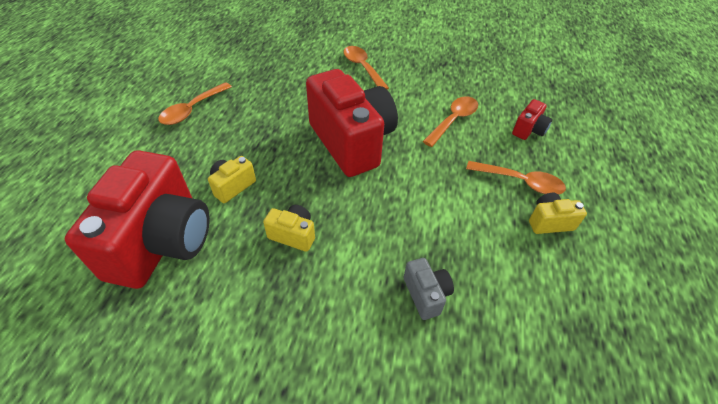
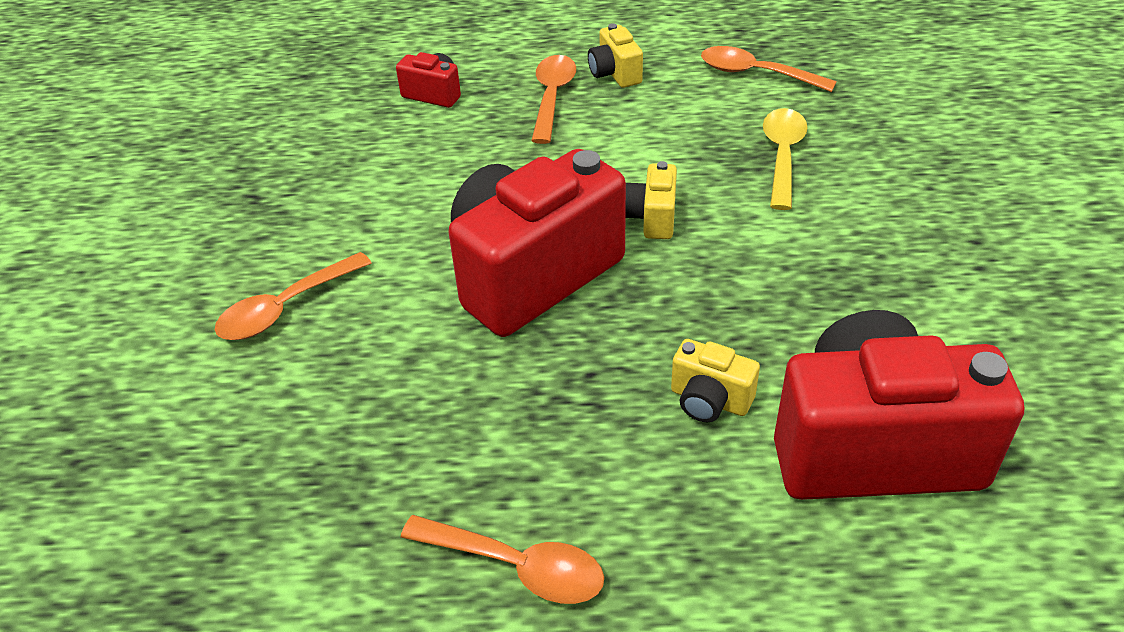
camera: 100 degrees left, 5 degrees down
yellow camera [263,205,315,252] -> yellow camera moved to [625,161,677,239]
grey camera [404,258,454,320] -> yellow spoon [763,108,808,210]
orange spoon [423,96,478,147] -> orange spoon moved to [701,46,837,92]

